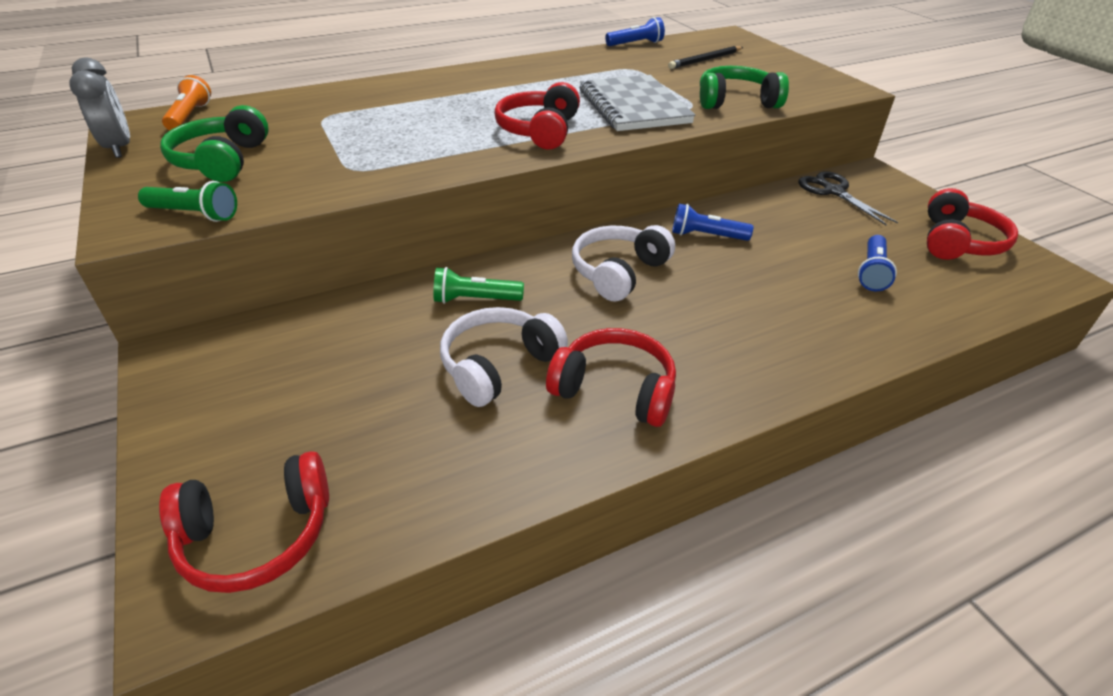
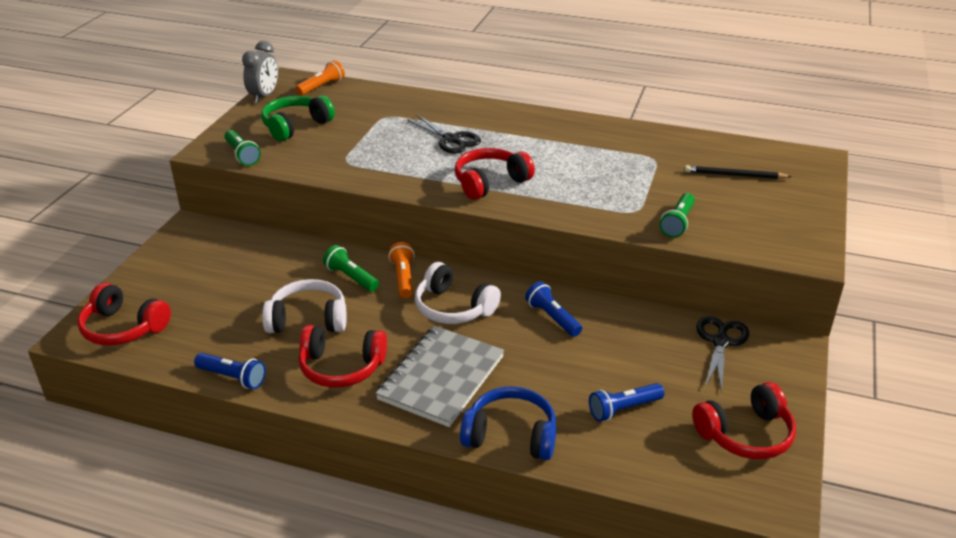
camera: 45 degrees right, 5 degrees down
red headphones [546,328,676,427] -> red headphones turned 120 degrees clockwise [299,325,387,388]
white headphones [572,225,675,301] -> white headphones turned 135 degrees counterclockwise [415,262,501,324]
grey notebook [580,75,695,131] -> grey notebook moved to [375,326,504,427]
blue flashlight [605,17,665,46] -> blue flashlight moved to [194,353,266,389]
green headphones [700,66,789,109] -> green flashlight [660,193,695,238]
none -> orange flashlight [388,242,415,298]
none -> black scissors [407,114,481,154]
none -> blue headphones [460,386,556,460]

